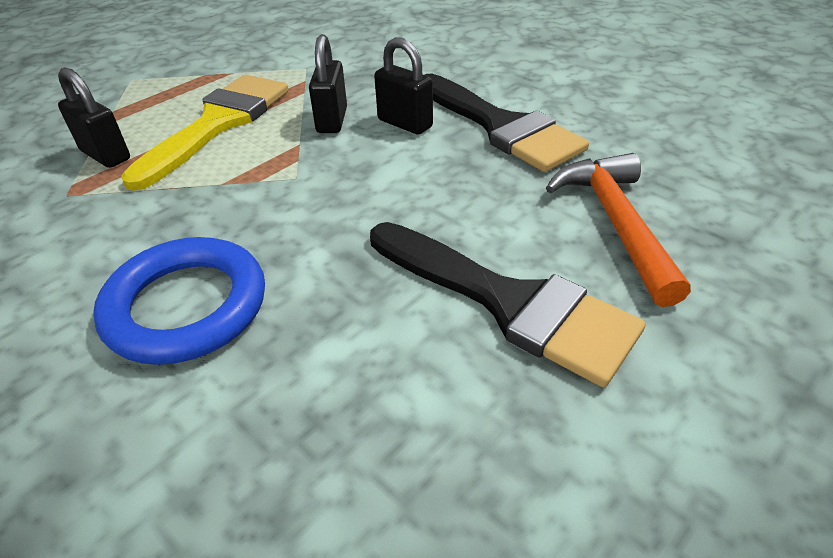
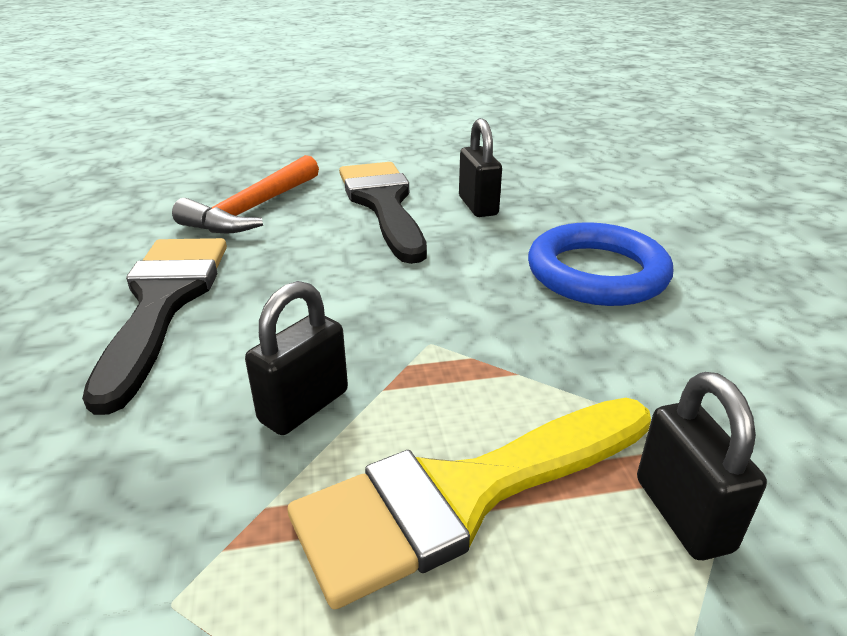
camera: 145 degrees left, 10 degrees down
black padlock [374,37,433,135] -> black padlock moved to [459,118,502,217]

